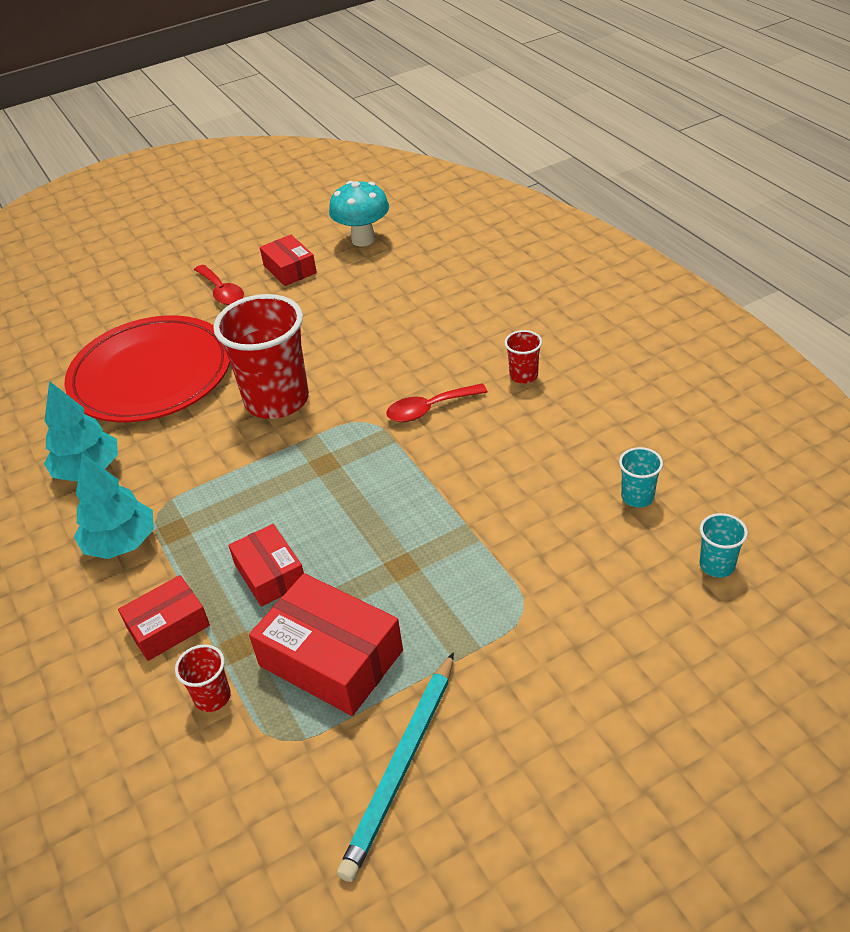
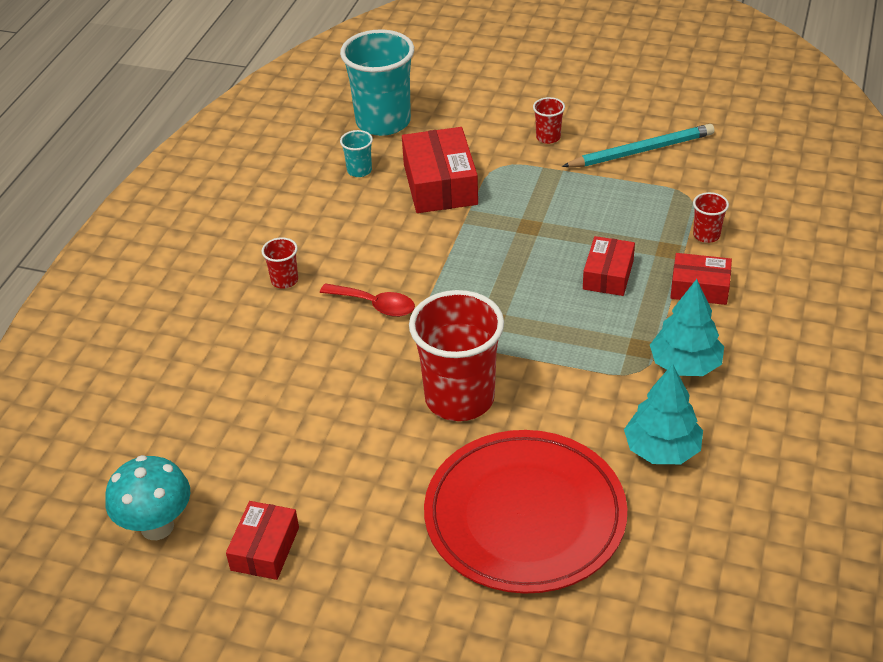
camera: 135 degrees left, 0 degrees up
red spoon [194,265,244,305] -> none
red box [249,573,403,716] -> red box moved to [402,127,478,213]
turquoise cup [699,513,748,577] -> turquoise cup [340,29,414,136], size x2.30
none -> red cup [533,97,565,144]

